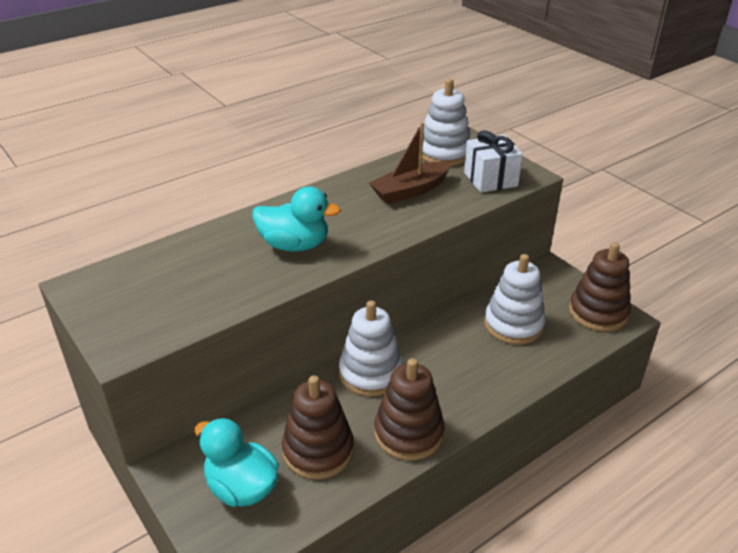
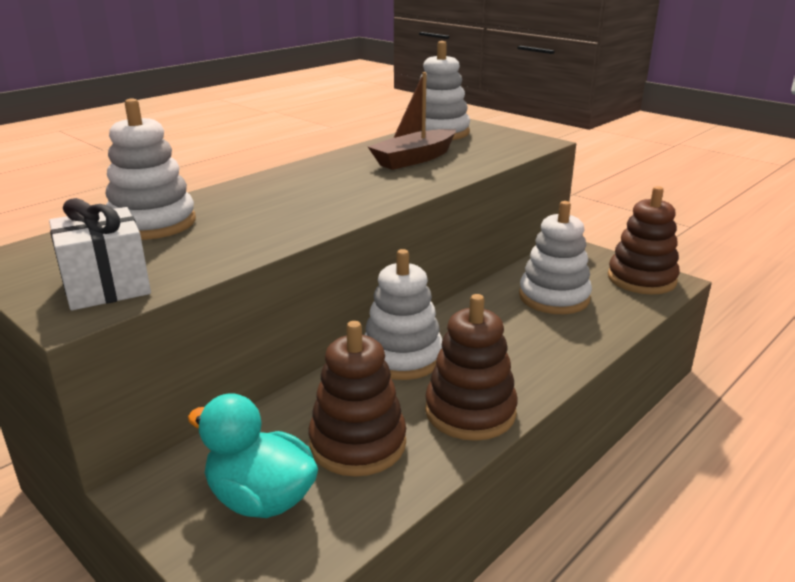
camera: 10 degrees left, 10 degrees down
turquoise duck [253,187,341,252] -> none
white gift [464,130,523,193] -> white gift moved to [49,198,151,311]
none -> white stacking toy [106,98,196,240]

